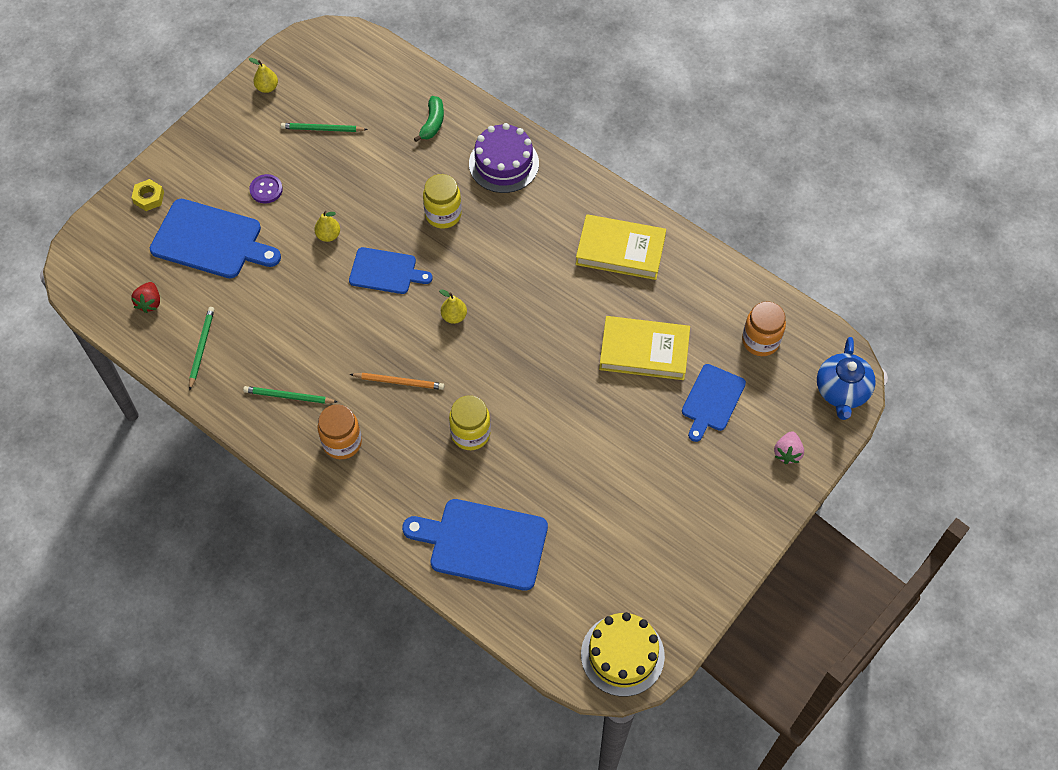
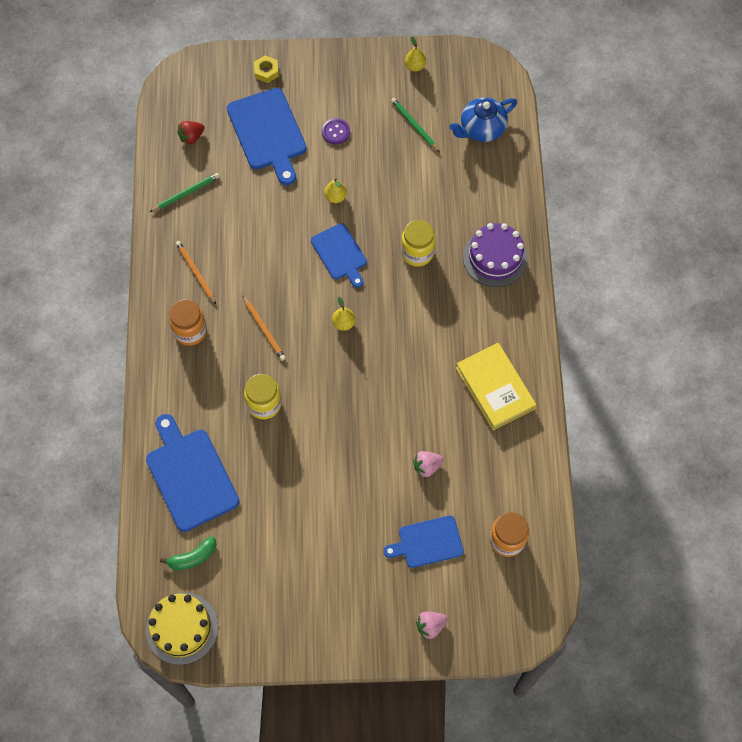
camera: 50 degrees right, 5 degrees up
green pencil [243,386,337,404] -> orange pencil [175,241,216,304]
green banana [414,96,444,142] -> green banana moved to [160,536,217,570]
yellow book [599,316,690,380] -> pink strawberry [413,451,444,478]
blue teapot [817,337,876,420] -> blue teapot moved to [449,97,517,142]

